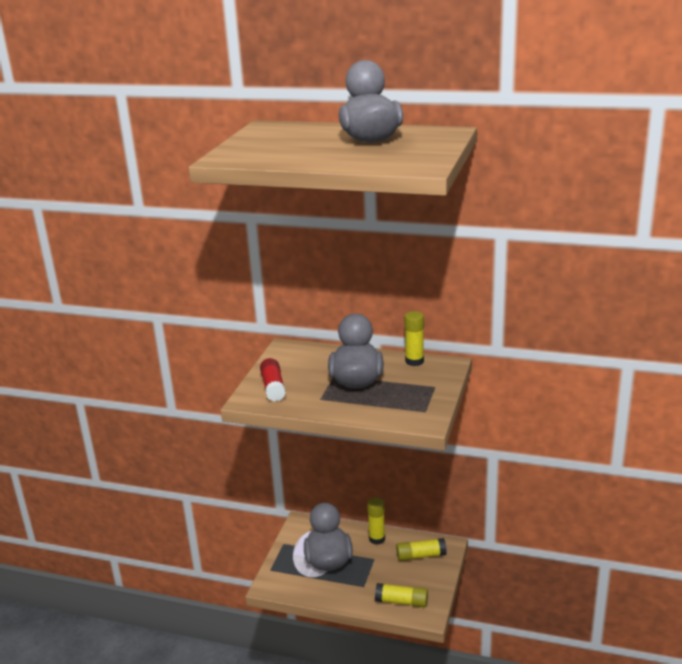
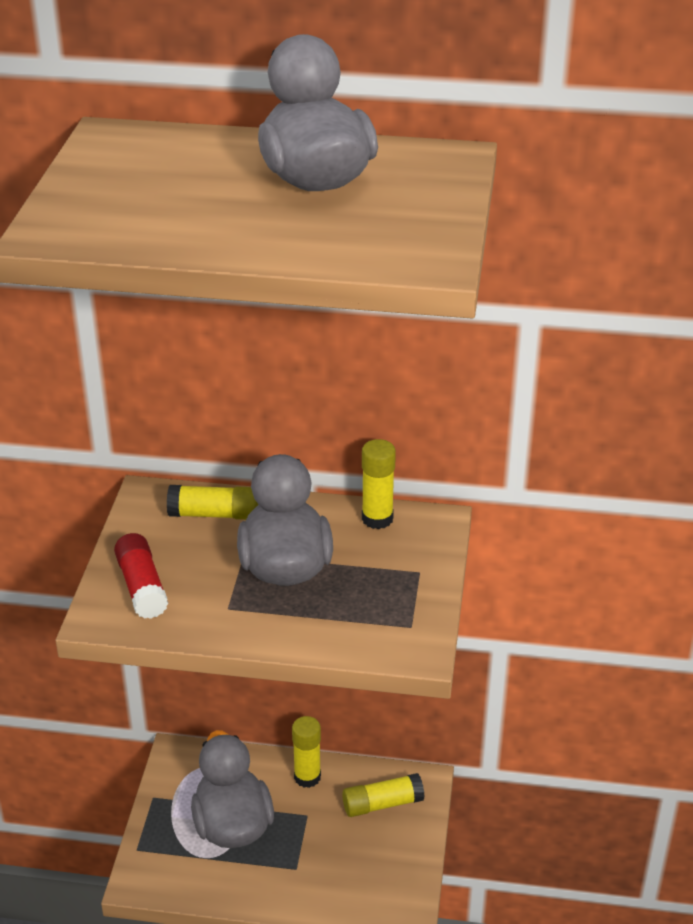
camera: 10 degrees left, 10 degrees up
yellow glue stick [375,583,428,607] -> yellow glue stick moved to [167,485,259,520]

